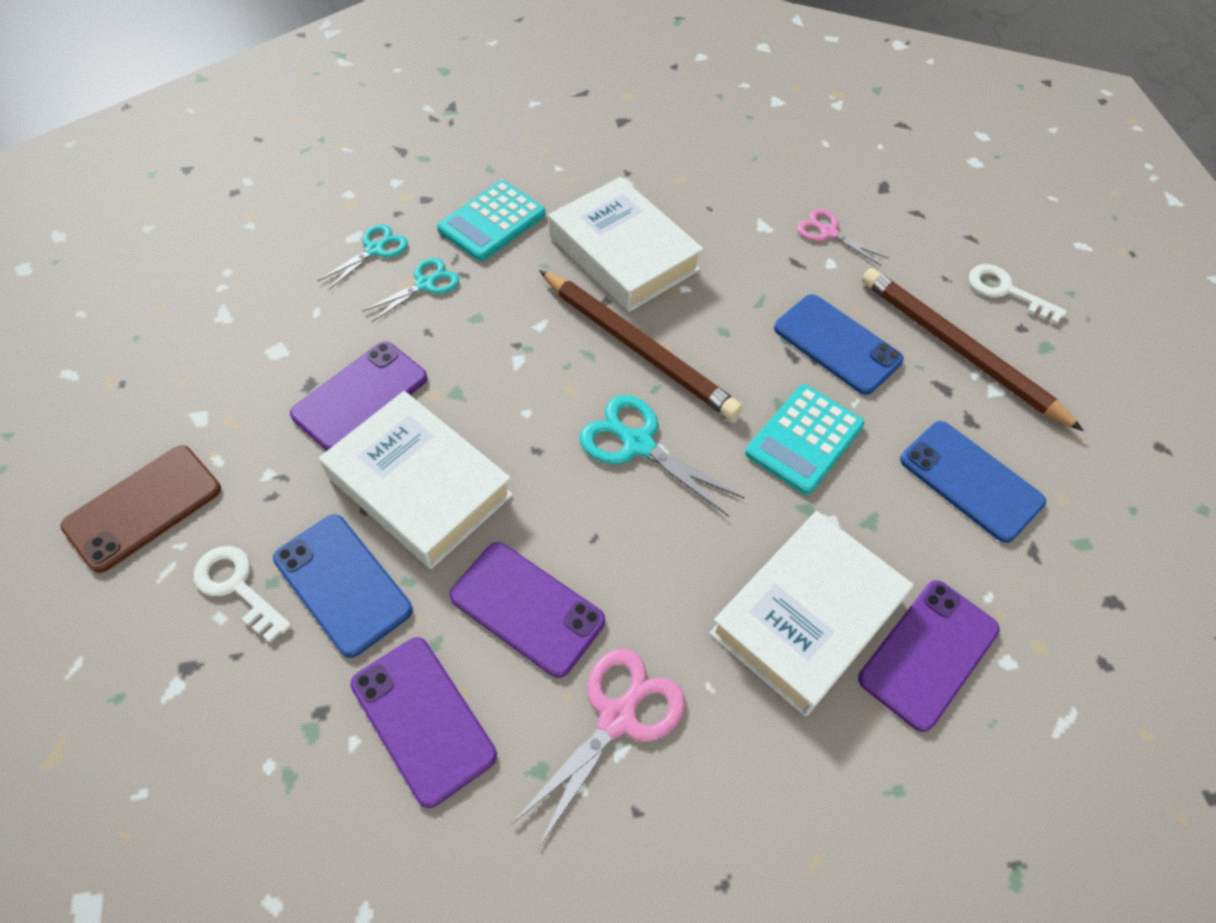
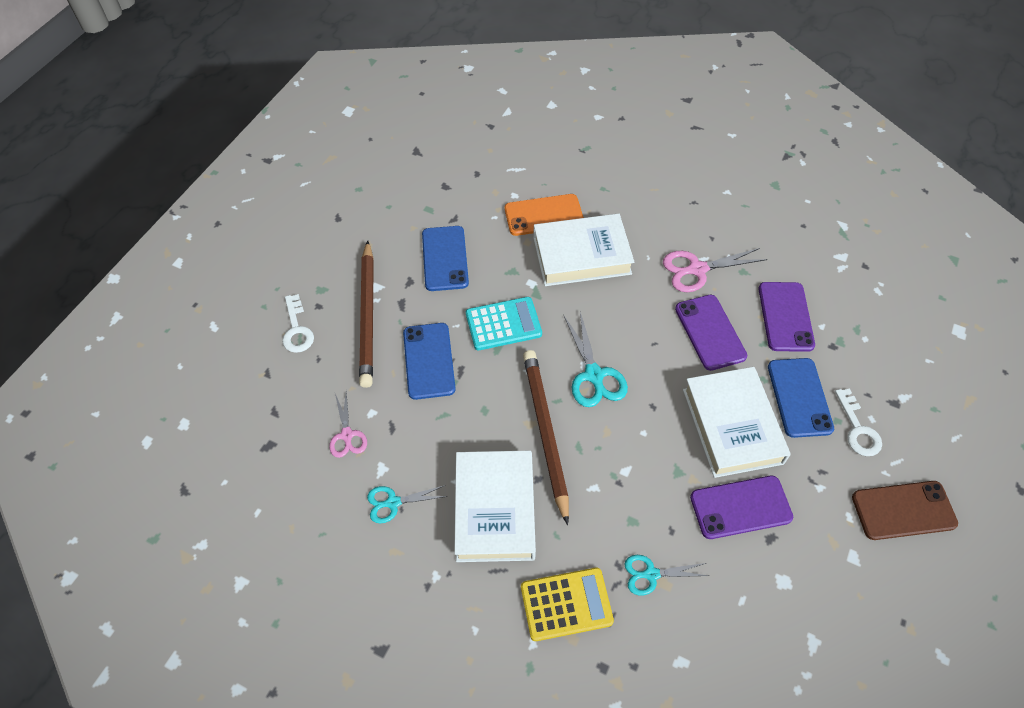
camera: 140 degrees left, 0 degrees up
turquoise scissors [317,224,408,290] -> turquoise scissors moved to [367,485,448,523]
turquoise calculator [437,180,546,261] -> yellow calculator [521,567,614,641]
purple phone [858,580,1000,732] -> orange phone [505,194,584,236]

